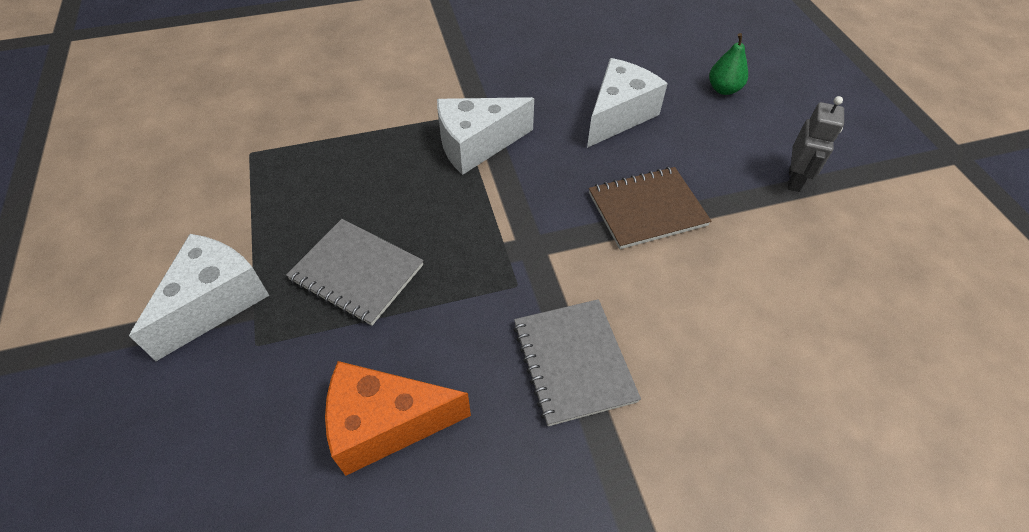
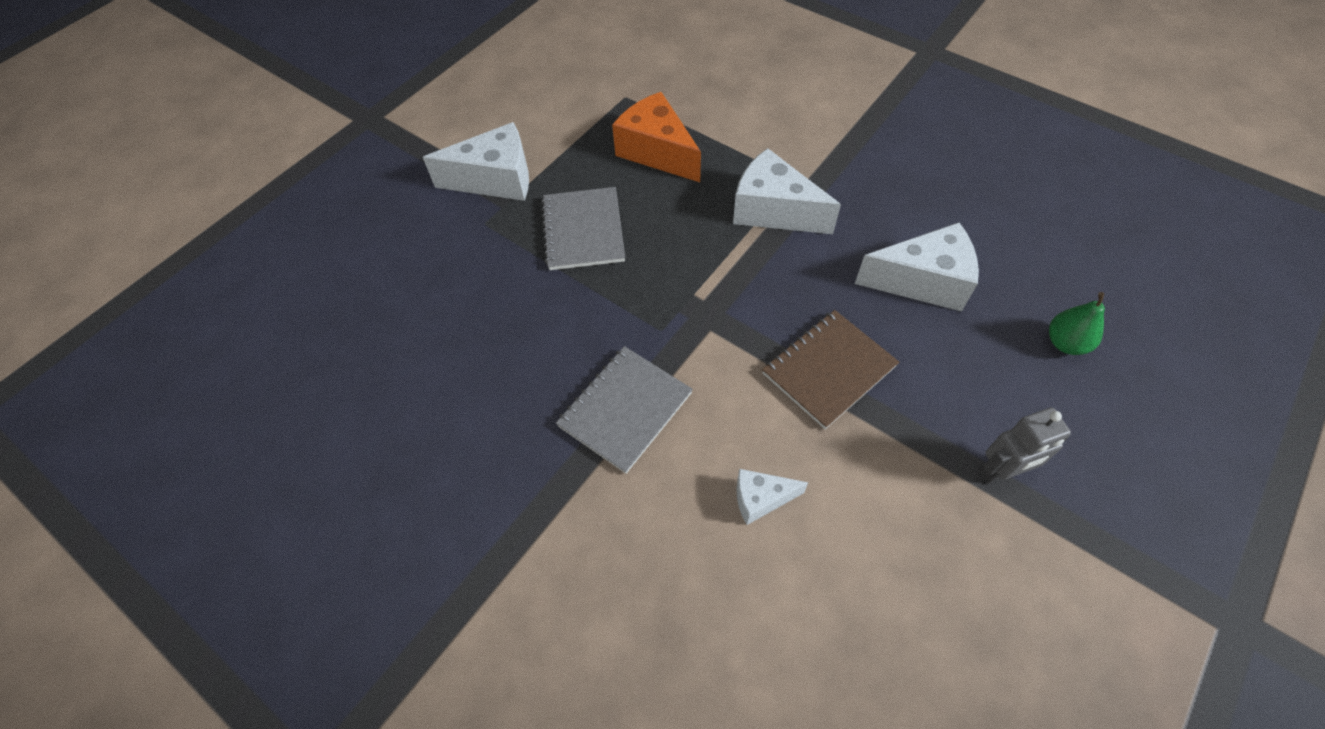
camera: 55 degrees right, 5 degrees up
orange cheese [325,361,471,476] -> orange cheese moved to [612,92,701,182]
brown notebook [589,167,712,249] -> brown notebook turned 75 degrees counterclockwise [762,310,899,429]
none -> white cheese [737,469,808,525]

